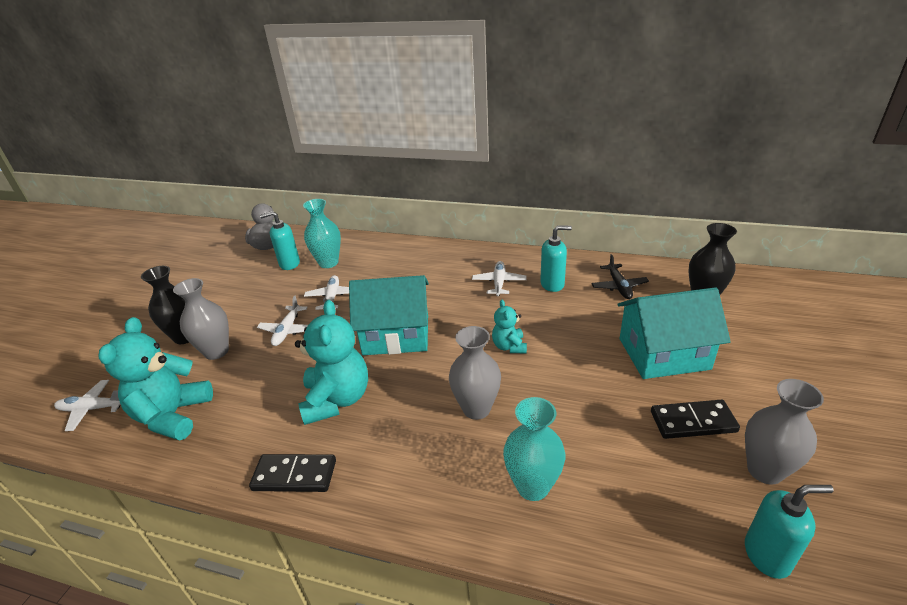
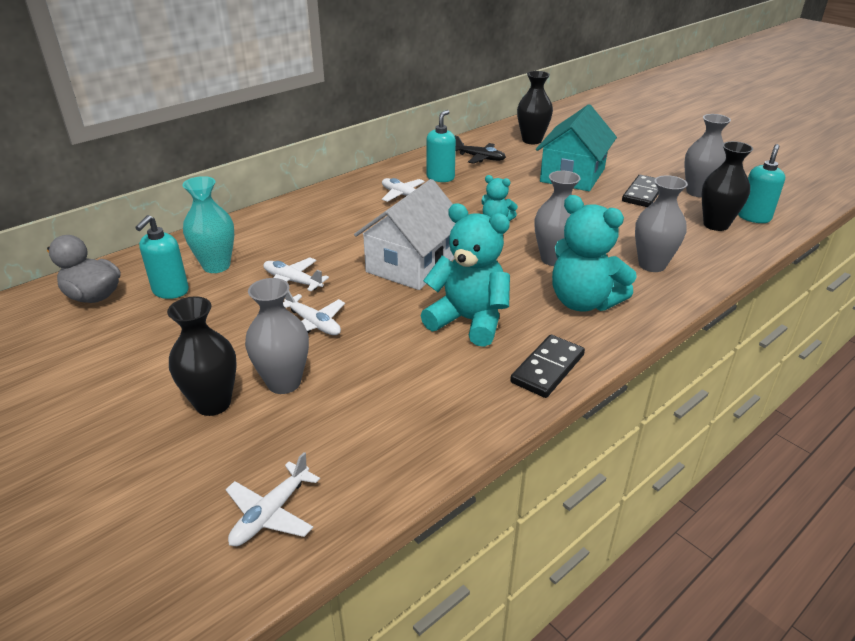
camera: 60 degrees left, 0 degrees up
turquoise teddy bear [98,317,213,441] -> turquoise teddy bear moved to [552,195,637,312]
turquoise house [349,275,429,355] -> white house [354,179,455,290]
turquoise vase [503,397,565,501] -> grey vase [635,175,688,272]
none -> black vase [702,141,753,231]

